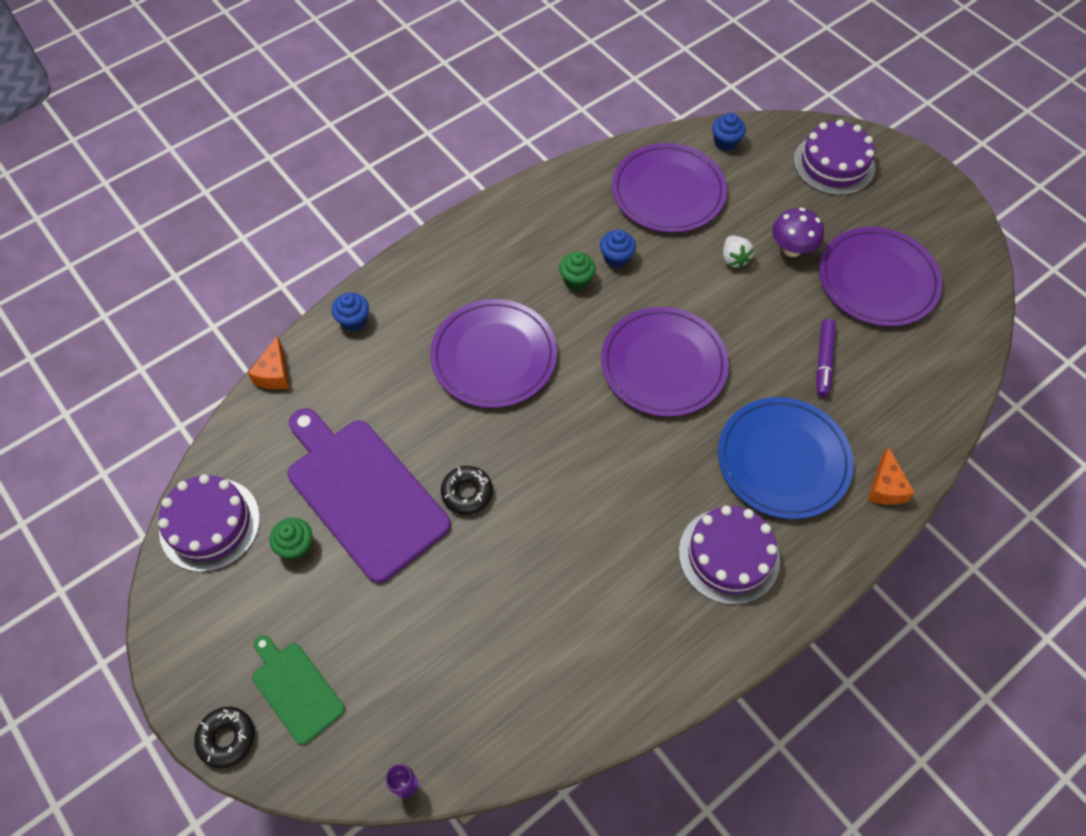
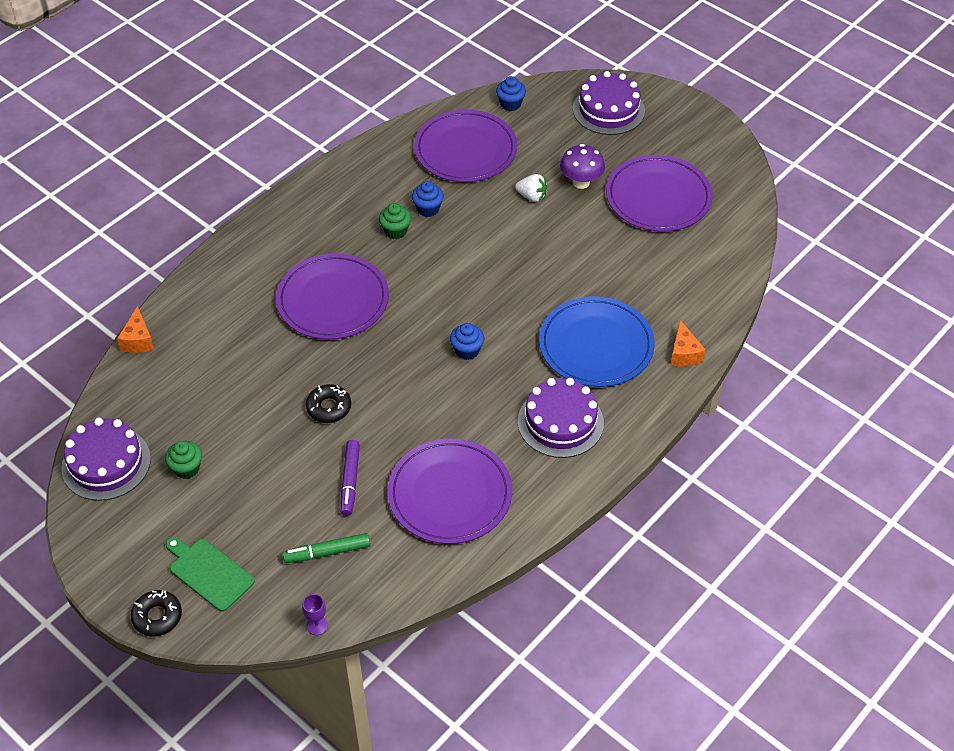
camera: 10 degrees left, 10 degrees down
purple cutting board [288,408,451,583] -> none
blue cupcake [332,293,369,331] -> blue cupcake moved to [450,323,484,360]
purple plate [601,307,729,417] -> purple plate moved to [387,439,512,544]
white strawberry [723,236,754,269] -> white strawberry turned 45 degrees counterclockwise [515,174,547,202]
purple marker [816,319,836,397] -> purple marker moved to [340,440,360,516]
none -> green marker [282,533,370,563]

